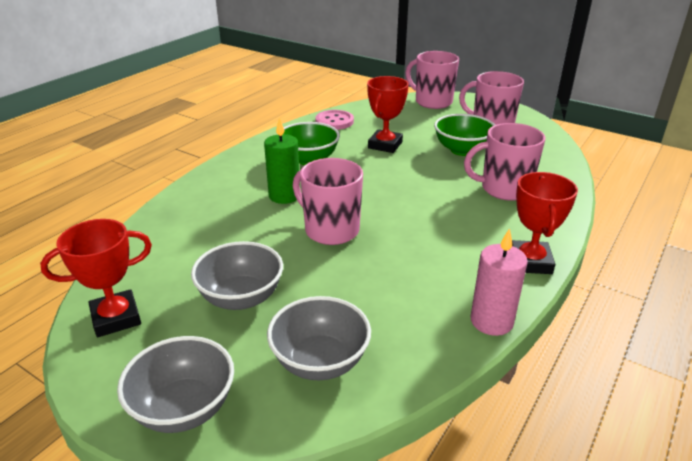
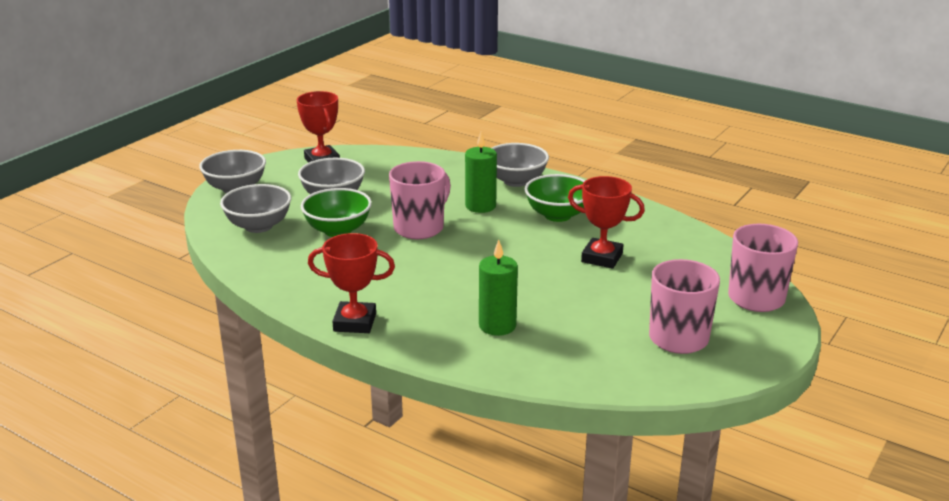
camera: 90 degrees right, 5 degrees down
pink button [315,110,354,130] -> none
green bowl [434,114,495,156] -> green bowl moved to [301,188,372,237]
pink mug [464,123,545,201] -> green candle [479,240,518,336]
pink candle [471,228,528,336] -> none
none -> grey bowl [492,143,549,187]

